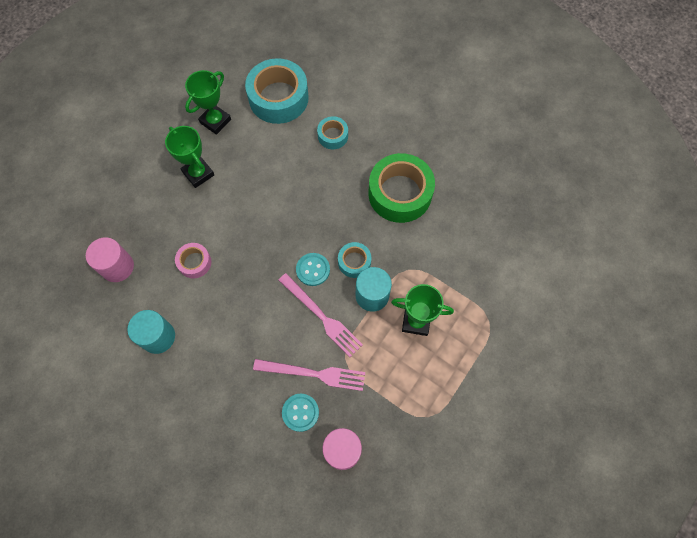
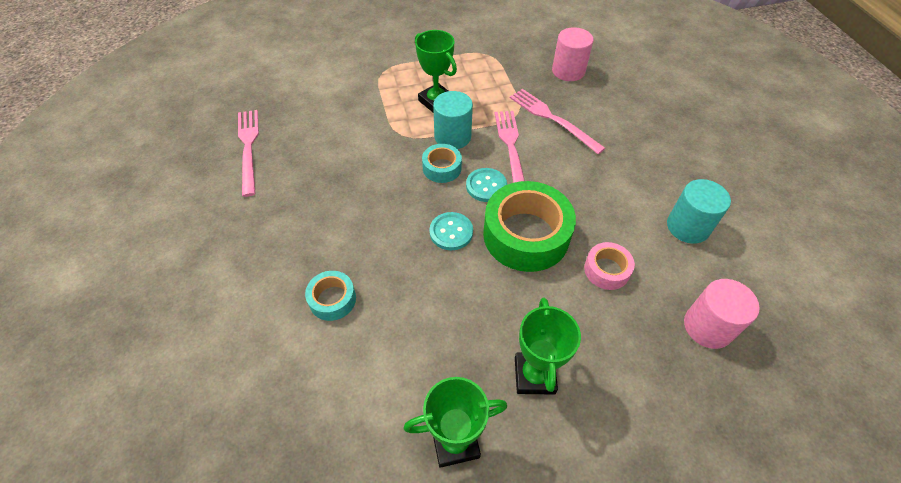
camera: 140 degrees left, 15 degrees down
turquoise tape [245,58,309,124] -> none
turquoise button [282,393,319,432] -> turquoise button moved to [429,212,473,250]
green tape [368,153,435,223] -> green tape moved to [483,181,576,272]
none -> pink fork [238,110,259,197]

